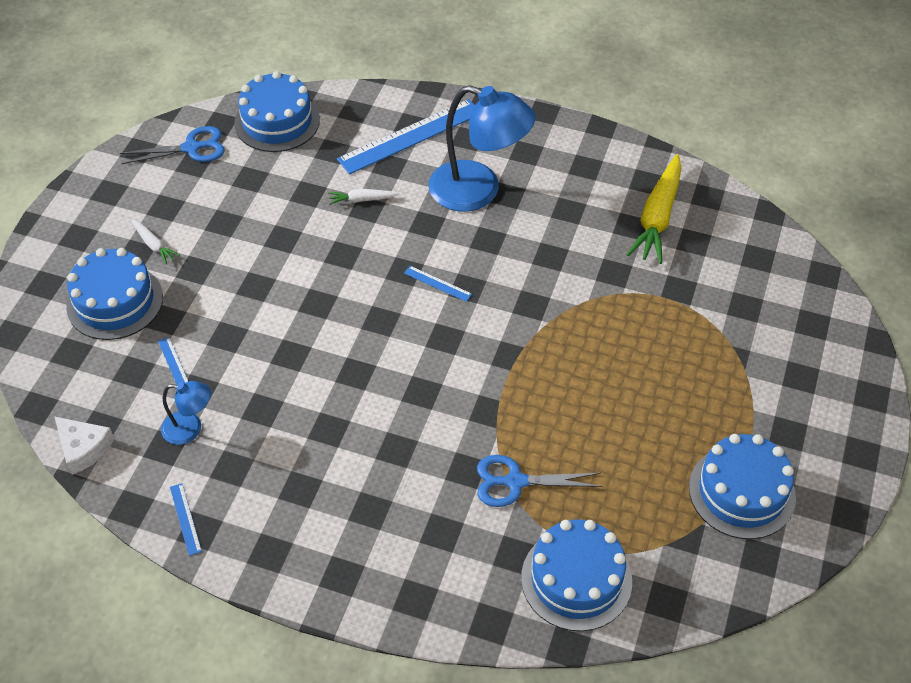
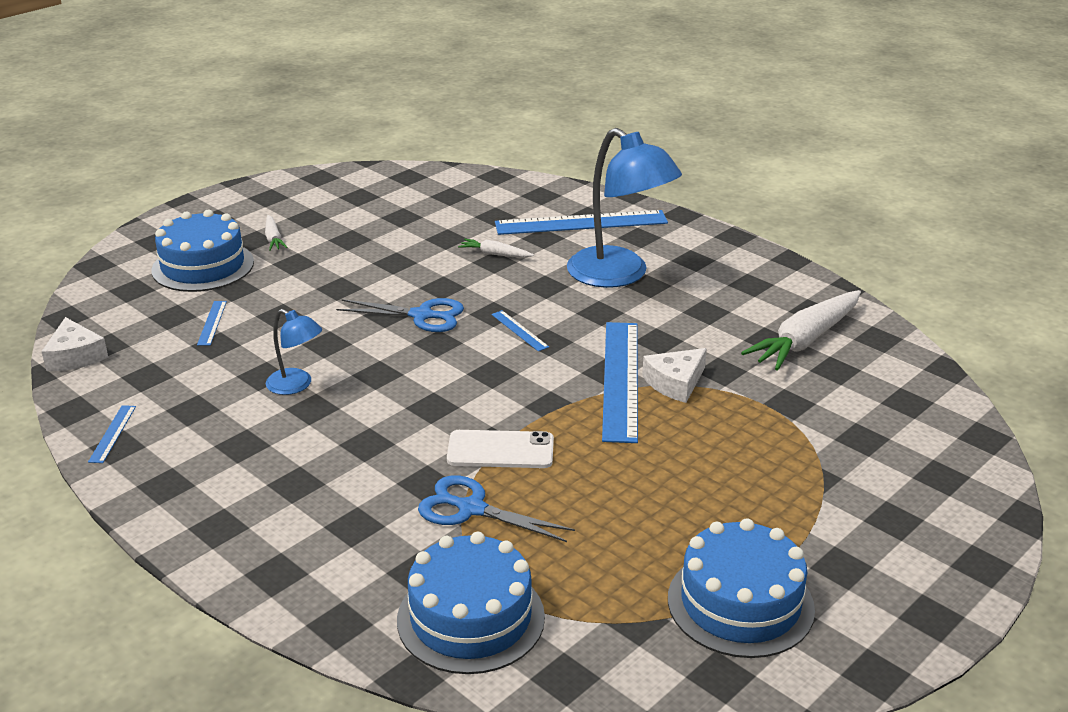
camera: 25 degrees right, 20 degrees down
blue scissors [120,126,225,164] -> blue scissors moved to [336,298,464,332]
blue lamp [161,381,211,445] -> blue lamp moved to [266,309,322,395]
blue cake [234,71,320,152] -> none
yellow carrot [626,154,682,264] -> white carrot [741,290,861,371]
none -> white phone [447,430,554,468]
none -> blue ruler [602,322,638,443]
none -> white cheese [642,348,707,403]

